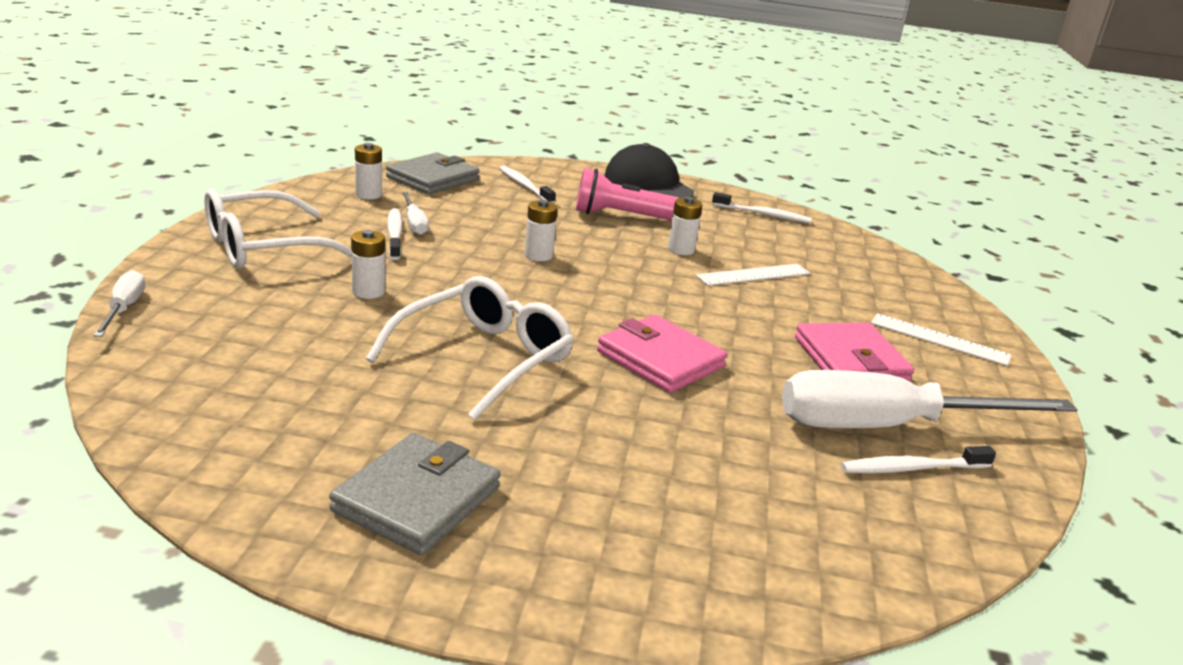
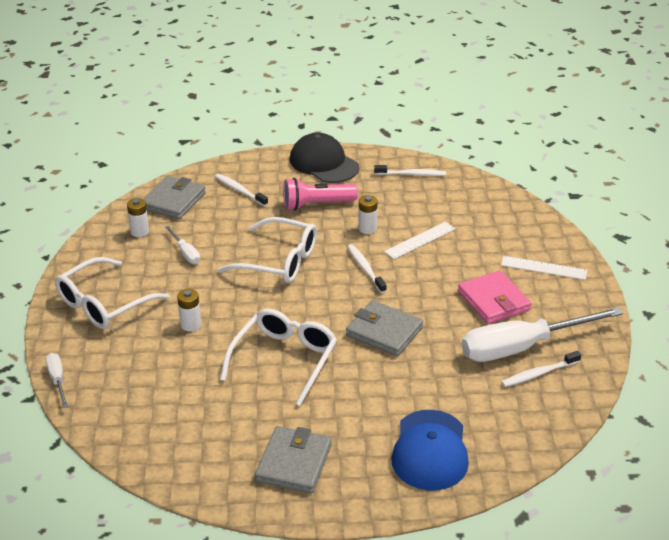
camera: 10 degrees left, 10 degrees up
white toothbrush [387,208,403,260] -> white toothbrush moved to [347,244,387,293]
white battery [525,200,558,261] -> white glasses [218,217,317,283]
pink wallet [597,315,727,393] -> grey wallet [346,300,423,356]
none -> blue cap [391,410,469,491]

